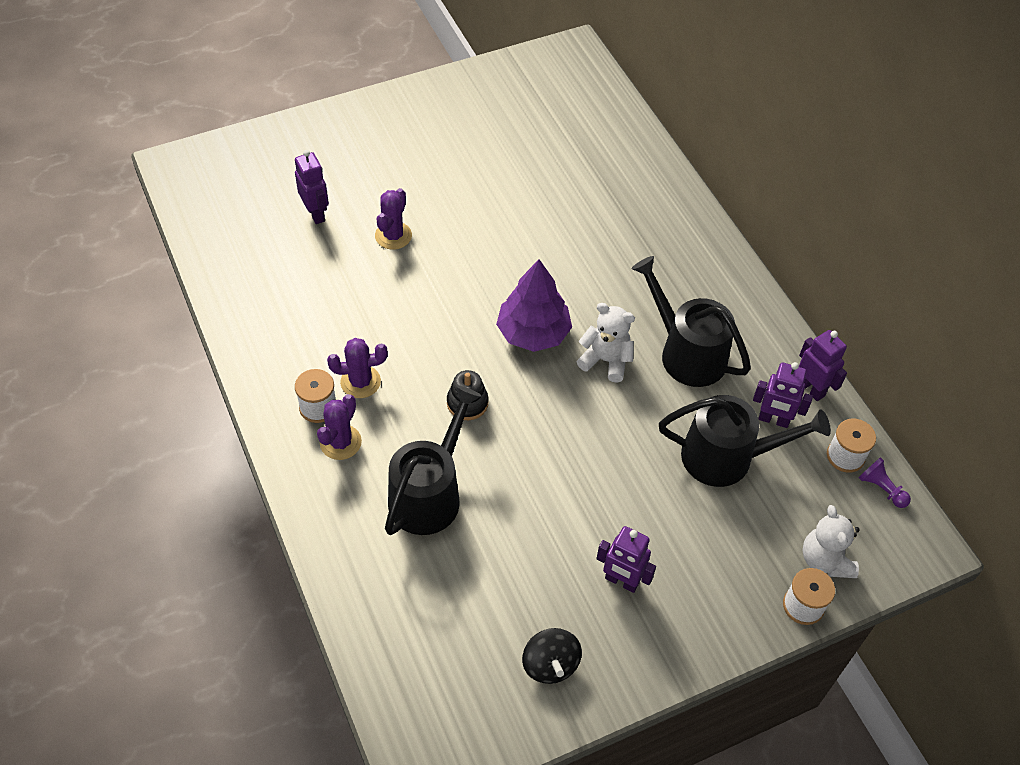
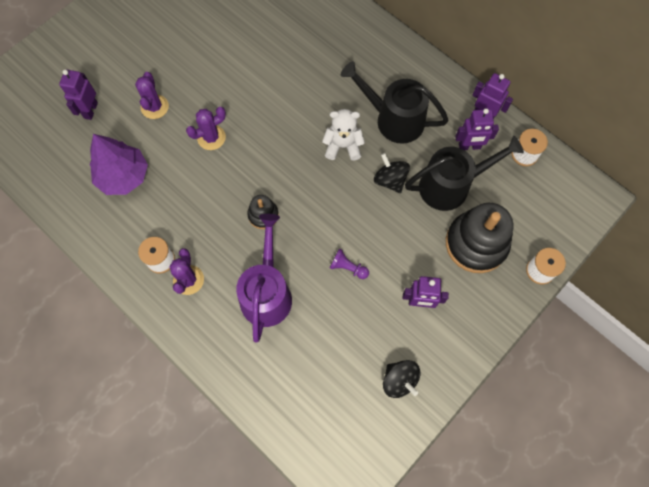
camera: 20 degrees left, 15 degrees up
purple robot [295,150,329,224] -> purple robot turned 120 degrees counterclockwise [59,70,98,120]
purple cactus [327,338,388,398] -> purple cactus moved to [186,107,226,150]
black watering can [385,385,481,535] -> purple watering can [236,214,292,342]
purple tree [496,259,572,352] -> purple tree moved to [90,134,148,195]
white teddy bear [803,505,860,578] -> none
purple pawn [859,457,911,508] -> purple pawn moved to [330,248,369,279]
none -> black spinning top [374,153,410,193]
none -> black stacking toy [446,203,513,273]

